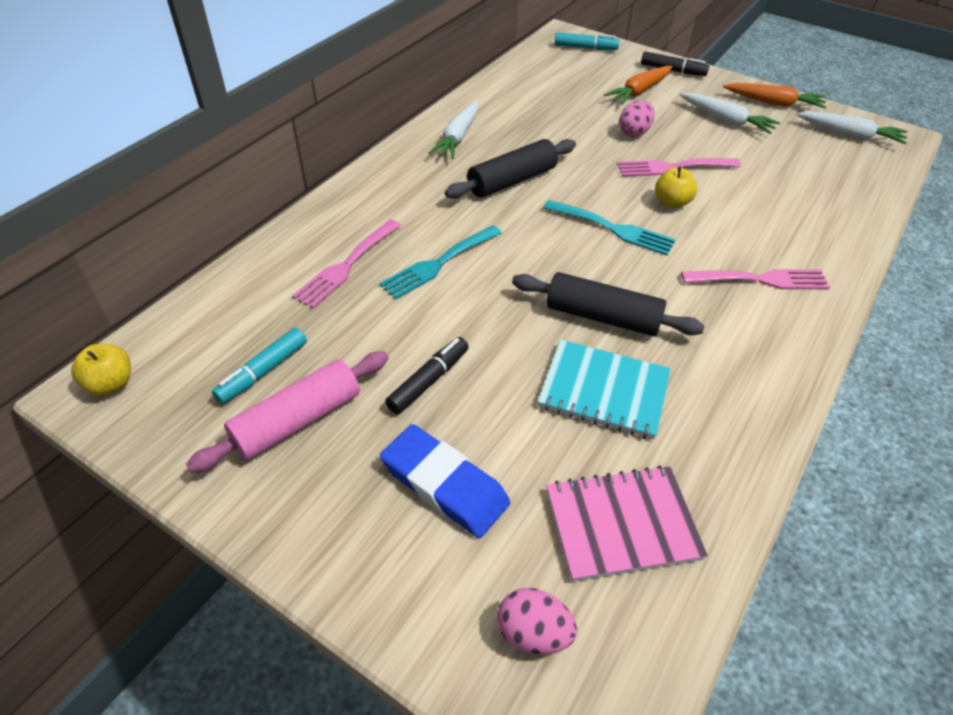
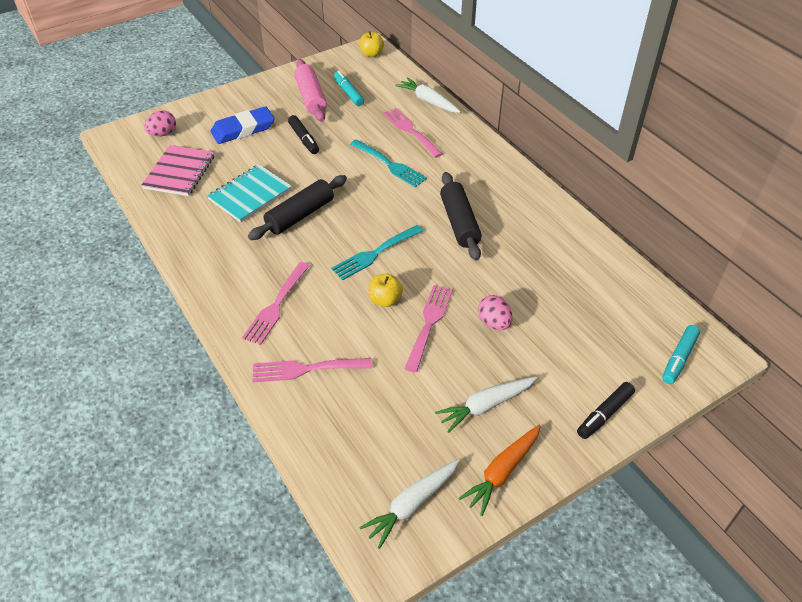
camera: 115 degrees right, 0 degrees up
turquoise fork [379,225,502,299] -> turquoise fork turned 150 degrees clockwise [350,139,427,187]
white carrot [428,101,478,159] -> white carrot moved to [395,77,461,113]
orange carrot [604,66,672,105] -> none
none -> pink fork [253,358,372,382]

